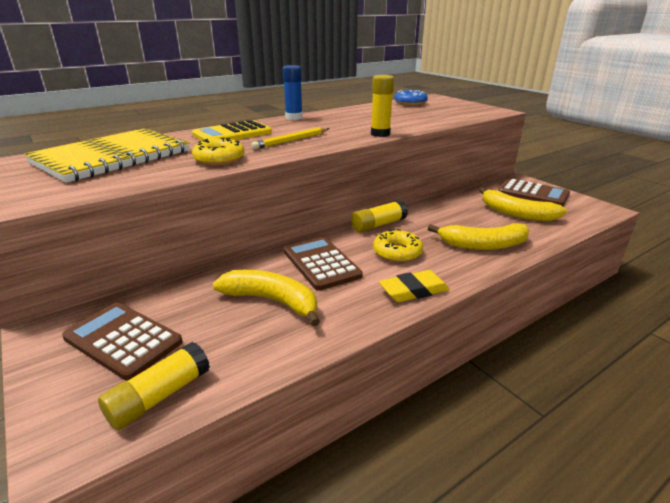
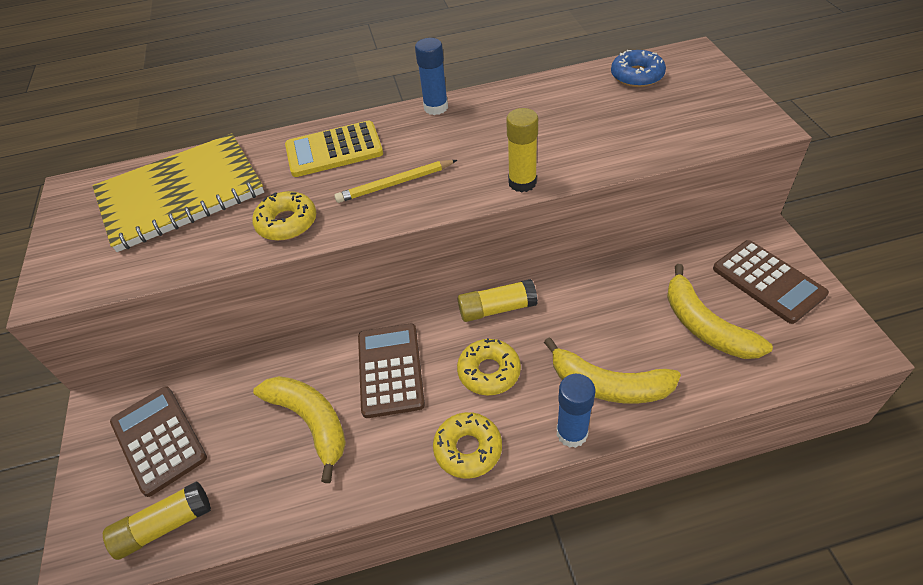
camera: 25 degrees right, 20 degrees up
yellow eraser [379,270,449,302] -> yellow donut [433,412,502,479]
none -> blue glue stick [556,374,595,448]

